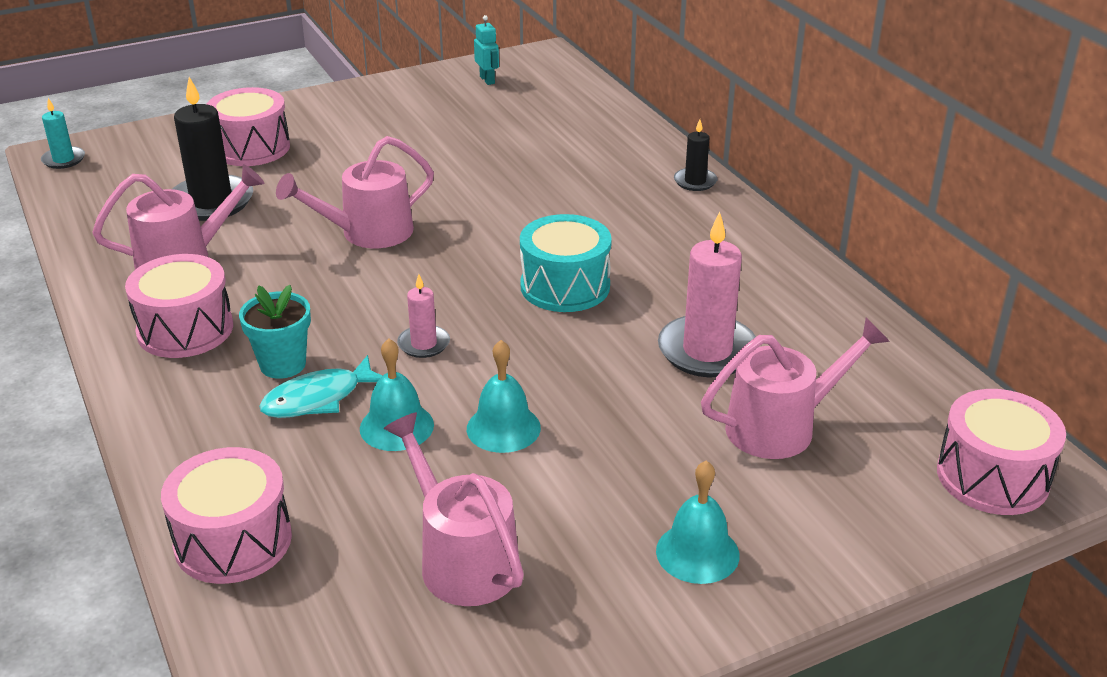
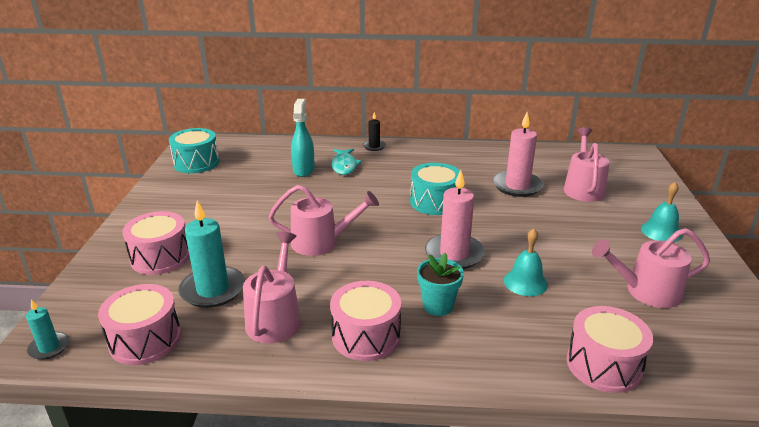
camera: 60 degrees left, 5 degrees down
black candle [173,77,253,221] -> turquoise candle [178,200,245,308]
turquoise fish [259,355,383,418] -> turquoise fish moved to [332,148,362,175]
pink watering can [276,136,434,248] -> pink watering can turned 90 degrees counterclockwise [268,185,379,256]
pink candle [397,274,450,358] -> pink candle [425,170,485,269], size x1.89
turquoise bell [467,340,541,453] -> none
turquoise robot [474,15,499,85] -> turquoise drum [169,128,219,173]
pink drum [937,389,1066,515] -> pink drum moved to [98,284,181,365]
none -> turquoise spray bottle [291,99,315,177]

